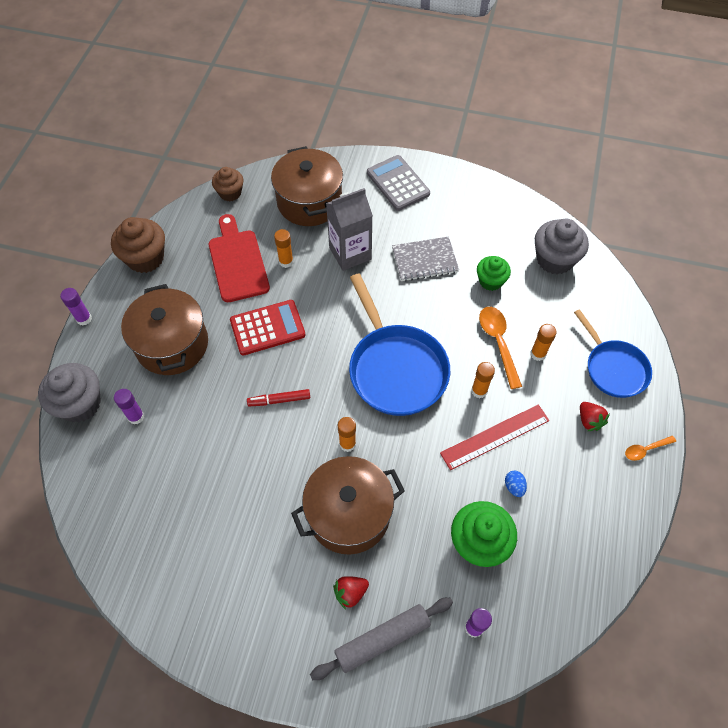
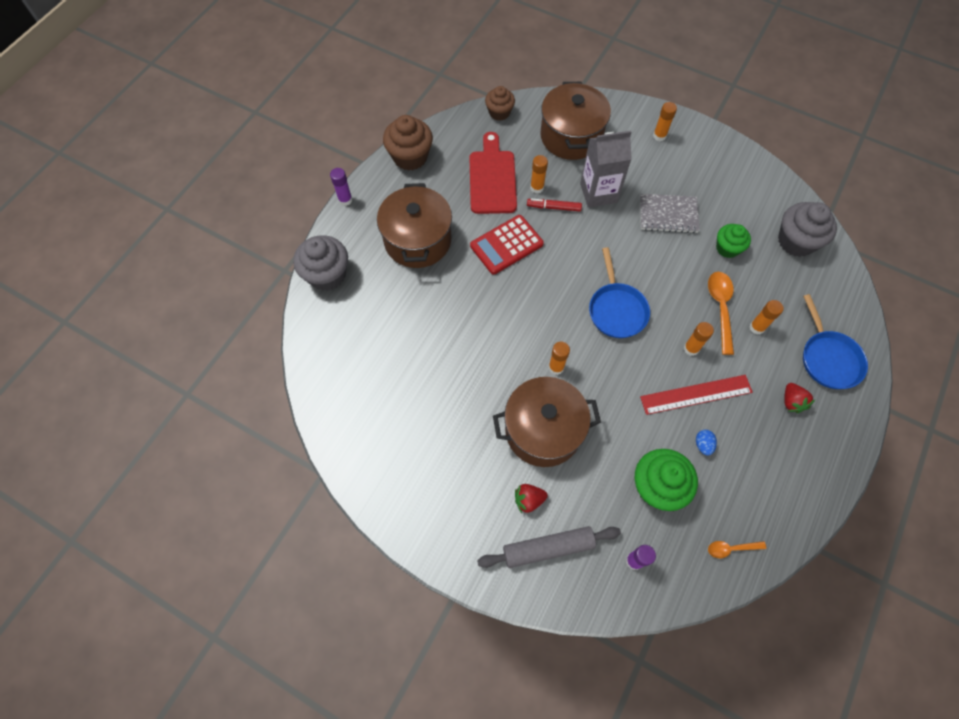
camera: 15 degrees right, 5 degrees up
purple glue stick [114,389,144,424] -> none
red calculator [230,300,305,355] -> red calculator turned 150 degrees clockwise [470,215,544,275]
red marker [247,389,310,406] -> red marker moved to [527,198,582,211]
blue pan [349,274,450,416] -> blue pan [589,247,650,338], size x0.64
grey calculator [367,155,430,211] -> orange glue stick [653,102,677,141]
orange spoon [625,436,676,461] -> orange spoon moved to [708,541,766,558]

